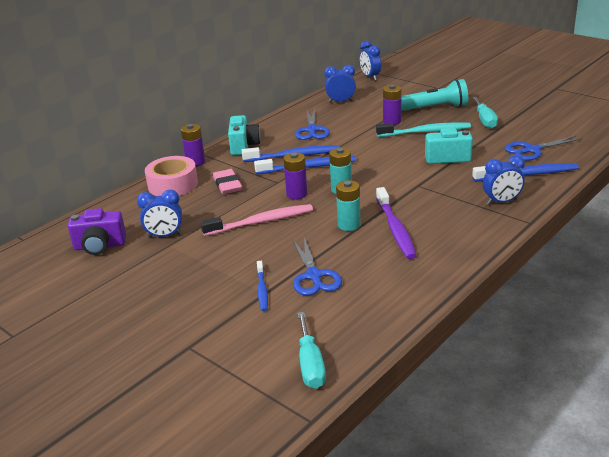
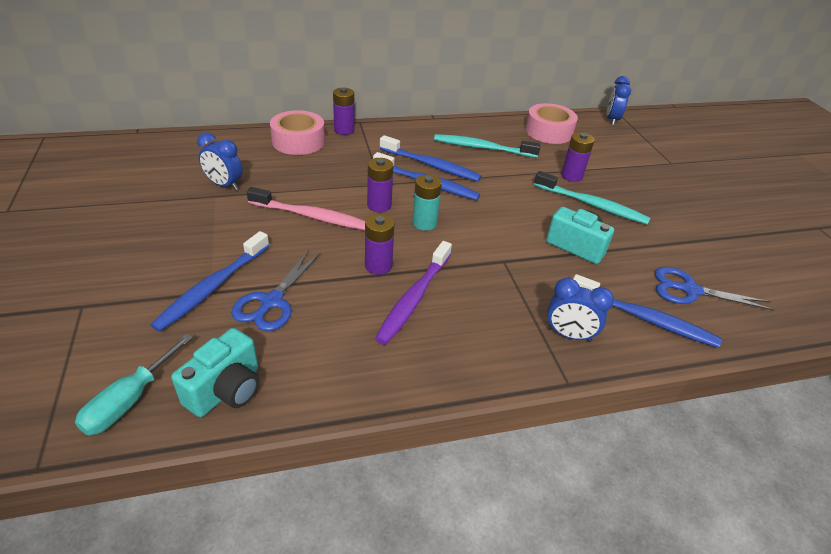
camera: 30 degrees right, 10 degrees up
purple camera [68,208,126,255] -> none
pink eraser [213,169,242,194] -> none
turquoise camera [228,115,261,155] -> turquoise camera moved to [171,328,259,417]
blue toothbrush [257,261,268,311] -> blue toothbrush [150,231,269,332], size x1.75
blue scissors [295,109,330,140] -> turquoise toothbrush [434,134,541,158]
blue clock [324,65,356,103] -> pink tape [525,103,578,144]
turquoise battery [336,180,361,231] -> purple battery [365,214,394,275]
turquoise flashlight [401,79,468,111] -> none
turquoise screwdriver [472,97,498,129] -> none

